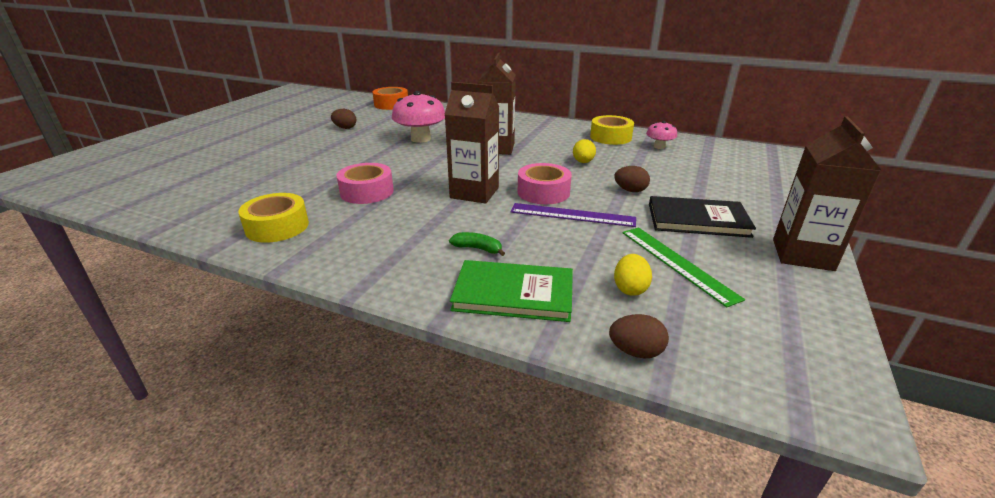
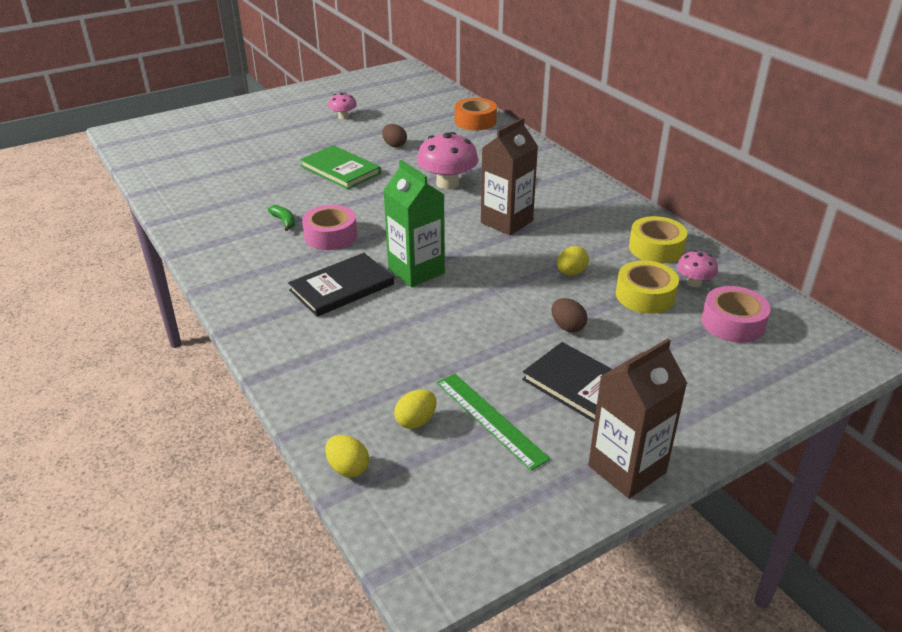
camera: 35 degrees right, 5 degrees up
yellow tape [238,193,309,243] -> yellow tape moved to [616,260,679,314]
brown carton [445,82,499,204] -> green carton [383,160,445,287]
green banana [449,232,505,256] -> green banana moved to [268,205,295,231]
green book [450,260,573,322] -> green book moved to [300,145,381,189]
purple ruler [510,203,636,227] -> none
pink tape [518,163,572,204] -> pink tape moved to [702,286,771,343]
brown egg [609,314,669,358] -> yellow egg [325,435,369,477]
green ruler [622,228,745,308] -> green ruler turned 45 degrees counterclockwise [437,374,550,471]
none -> black book [288,253,394,317]
none -> pink mushroom [328,93,357,119]

